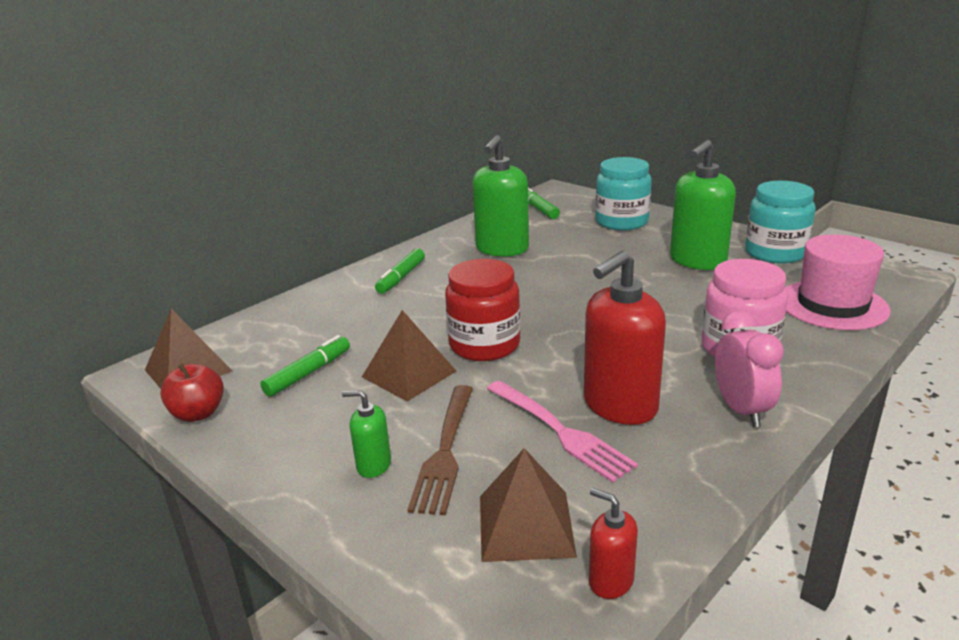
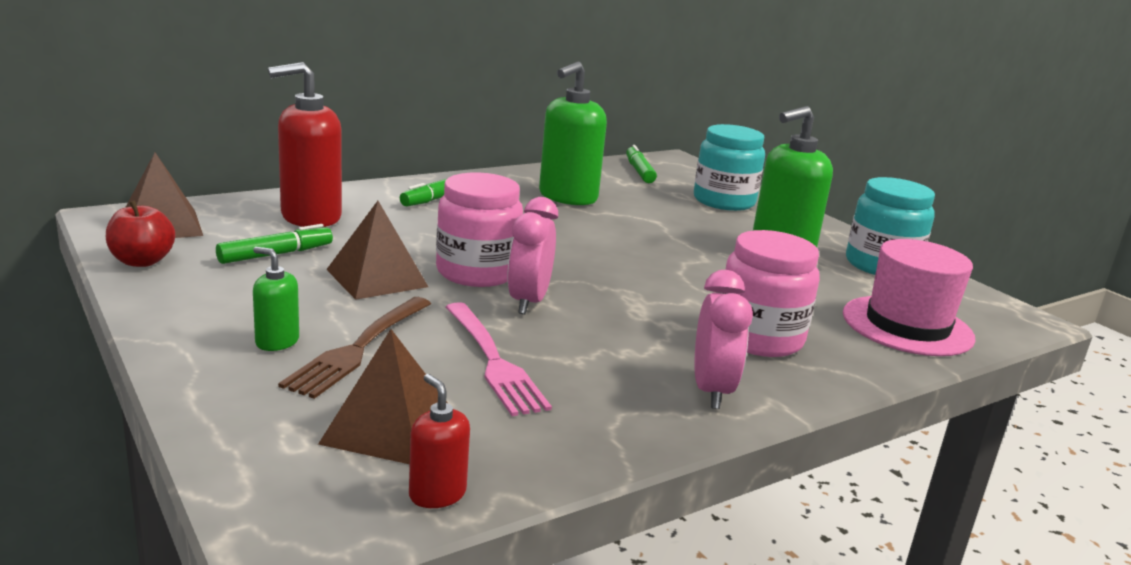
camera: 10 degrees right, 5 degrees down
red jar [445,259,521,361] -> pink jar [436,172,523,287]
red soap dispenser [584,251,666,425] -> red soap dispenser moved to [268,62,342,228]
none -> pink clock [507,197,558,314]

